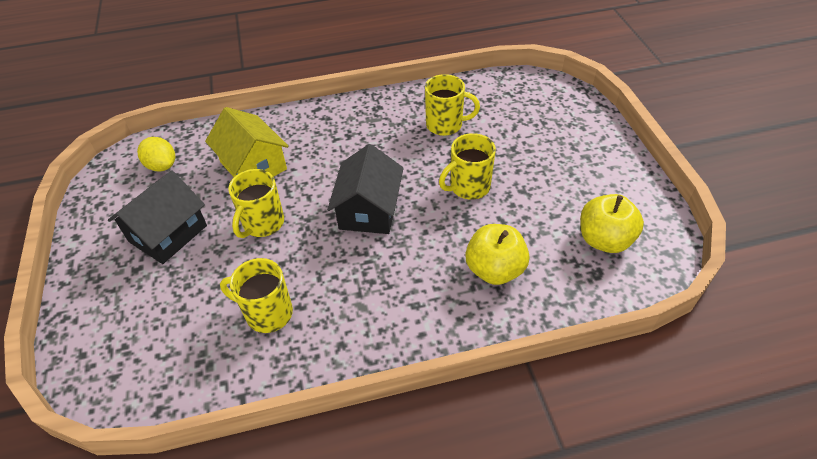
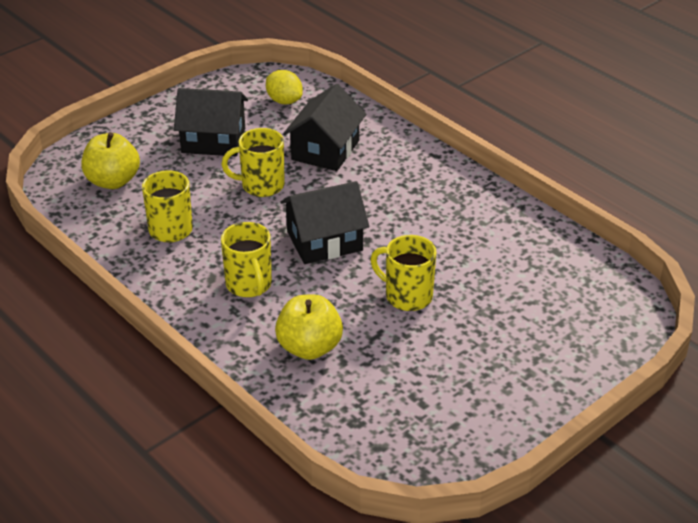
camera: 60 degrees right, 10 degrees down
yellow lemon [137,137,175,171] -> yellow lemon turned 60 degrees counterclockwise [266,70,303,104]
yellow house [205,107,288,177] -> black house [283,84,366,171]
yellow mug [425,74,480,136] -> yellow mug moved to [221,222,272,297]
yellow apple [580,194,644,253] -> yellow apple moved to [82,132,140,189]

